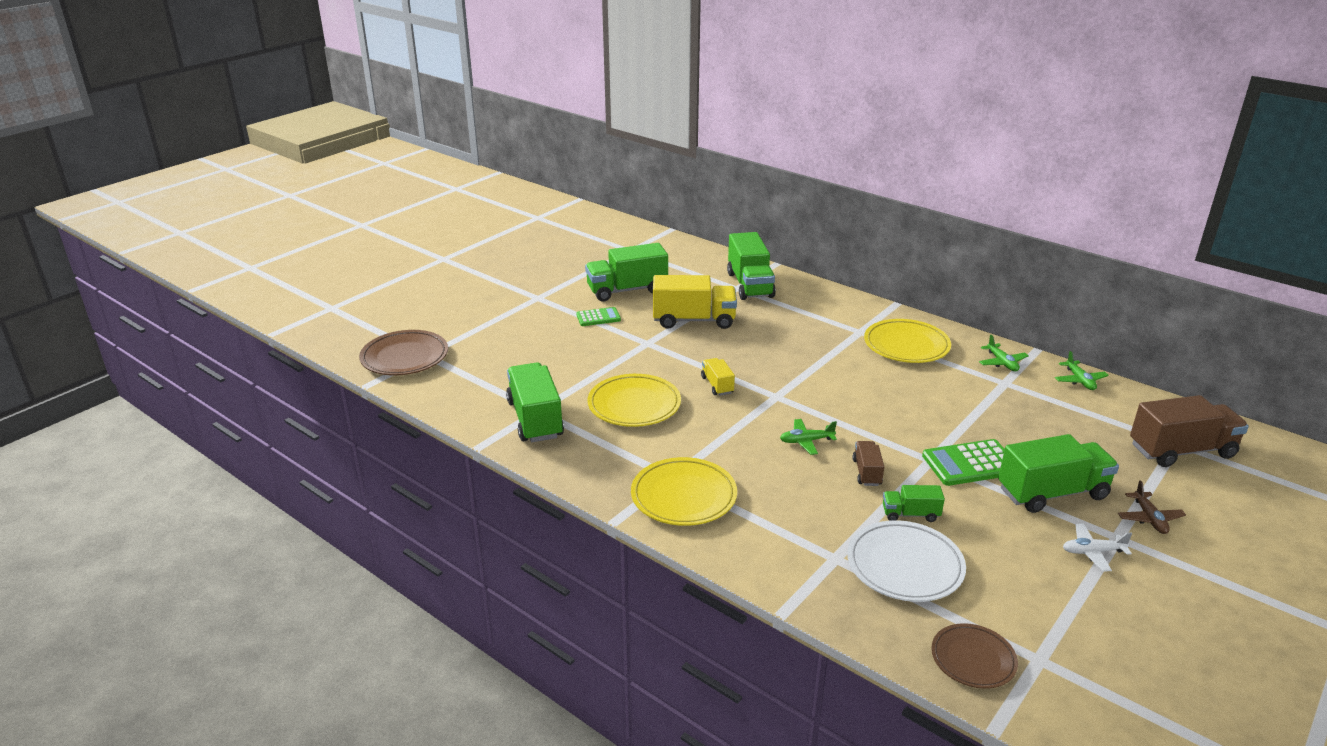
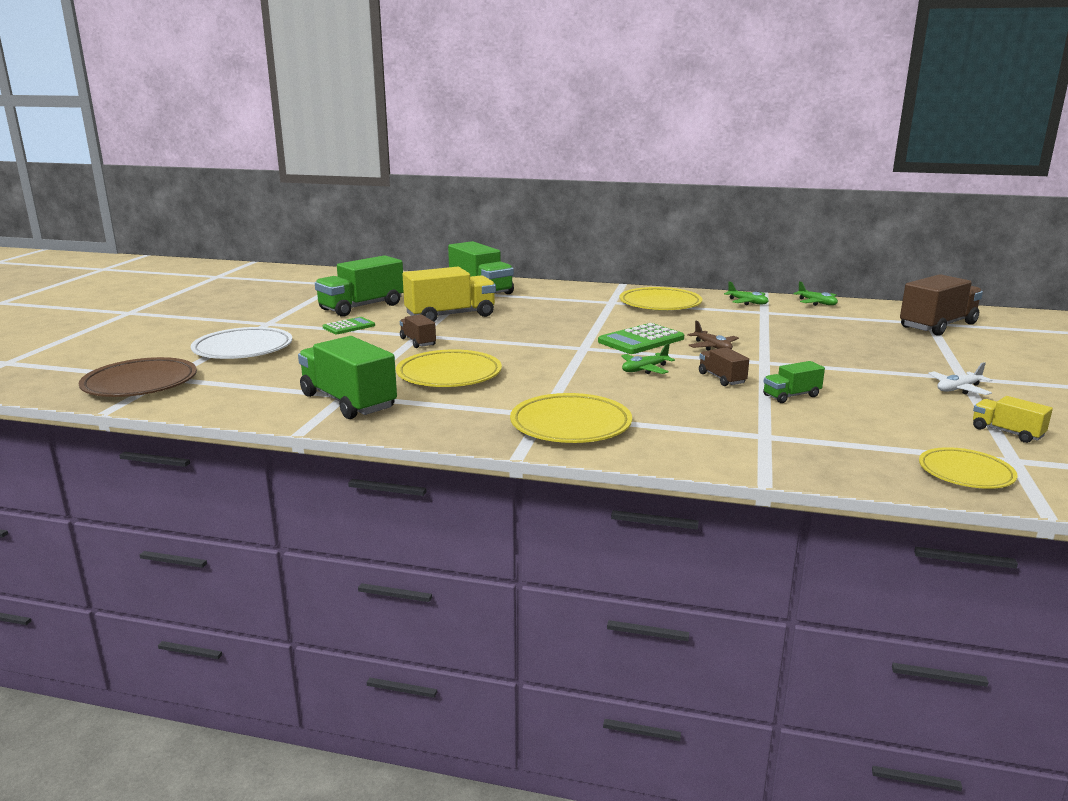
camera: 25 degrees left, 10 degrees down
yellow truck [701,358,735,395] -> yellow truck moved to [973,396,1053,443]
white plate [847,520,966,602] -> white plate moved to [191,327,293,359]
green calculator [922,439,1005,486] -> green calculator moved to [598,323,684,354]
brown plate [931,623,1018,689] -> yellow plate [919,447,1017,489]
green truck [998,434,1119,513] -> none
brown plane [1118,480,1186,534] -> brown plane moved to [687,321,739,351]
none -> brown truck [400,314,436,348]

